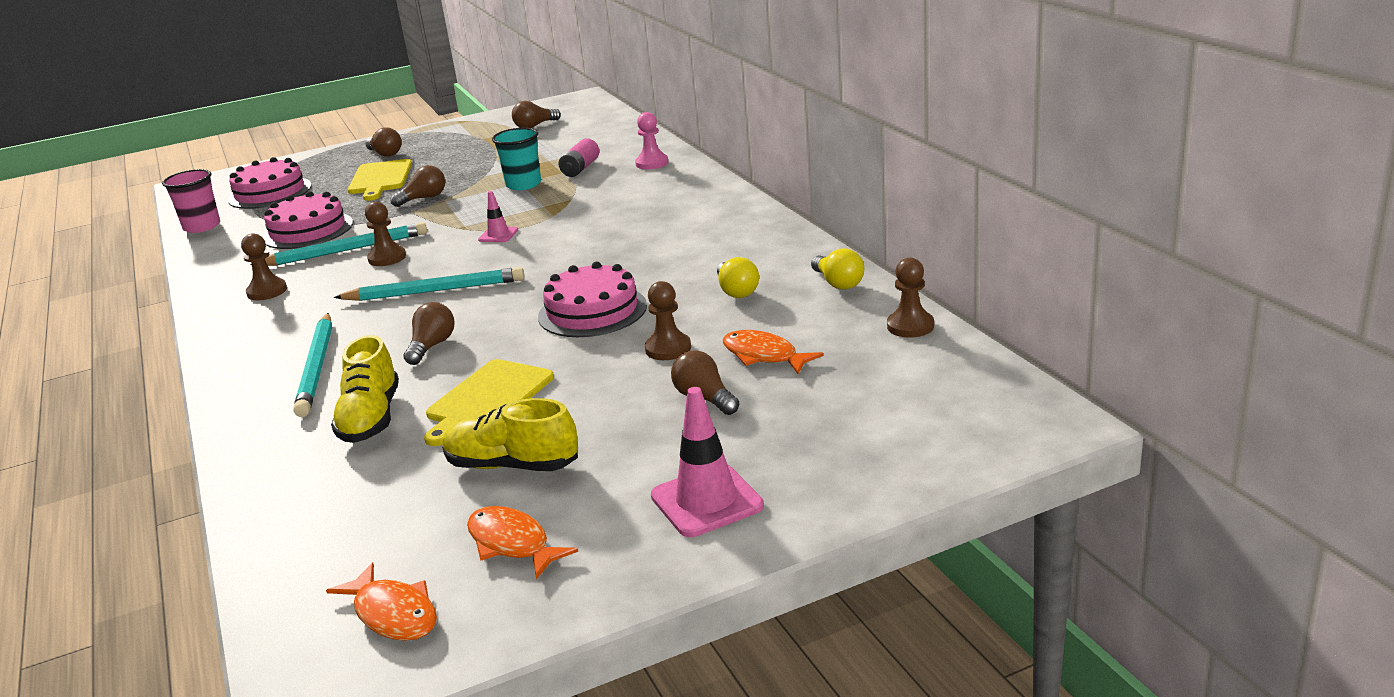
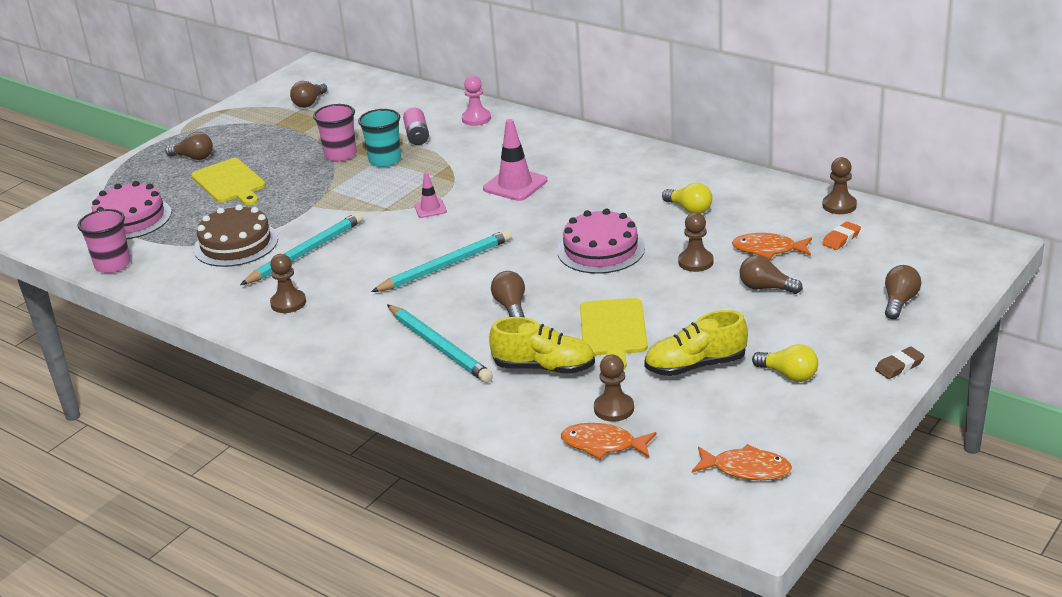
camera: 30 degrees left, 5 degrees up
pink cake [262,191,353,249] -> brown cake [194,204,278,267]
yellow shoe [331,335,399,443] -> yellow shoe turned 45 degrees counterclockwise [489,317,595,374]
brown pawn [365,202,406,266] -> brown pawn moved to [594,354,634,422]
brown light bulb [390,165,445,207] -> brown light bulb moved to [885,265,921,319]
orange fish [467,506,578,579] -> orange fish moved to [561,423,656,460]
pink traffic cone [651,387,764,537] -> pink traffic cone moved to [483,119,547,201]
yellow light bulb [811,248,864,290] -> yellow light bulb moved to [752,344,818,382]
none -> pink cup [313,104,357,161]
none -> orange eraser [822,221,861,250]
none -> brown eraser [875,347,925,379]

